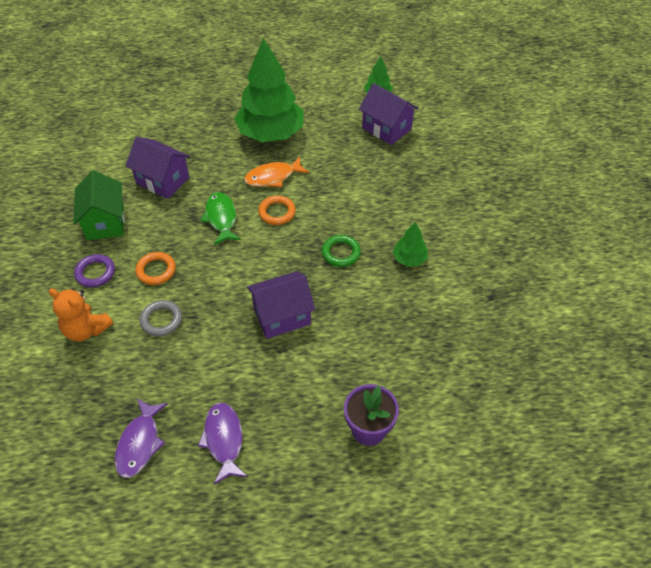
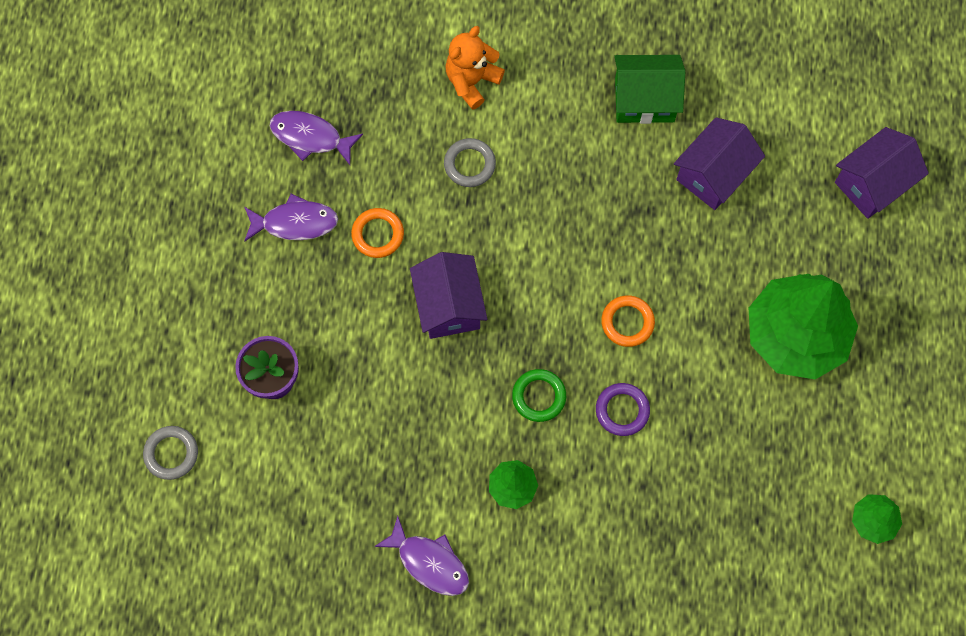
camera: 100 degrees right, 20 degrees up
purple ring [74,254,115,288] -> purple ring moved to [596,383,650,436]
orange ring [135,252,176,285] -> orange ring moved to [351,208,404,258]
green fish [200,192,241,245] -> none
orange fish [244,157,309,187] -> none
purple house [359,83,419,145] -> purple house moved to [835,127,929,219]
none -> grey ring [143,426,198,480]
none -> purple fish [374,516,469,596]

